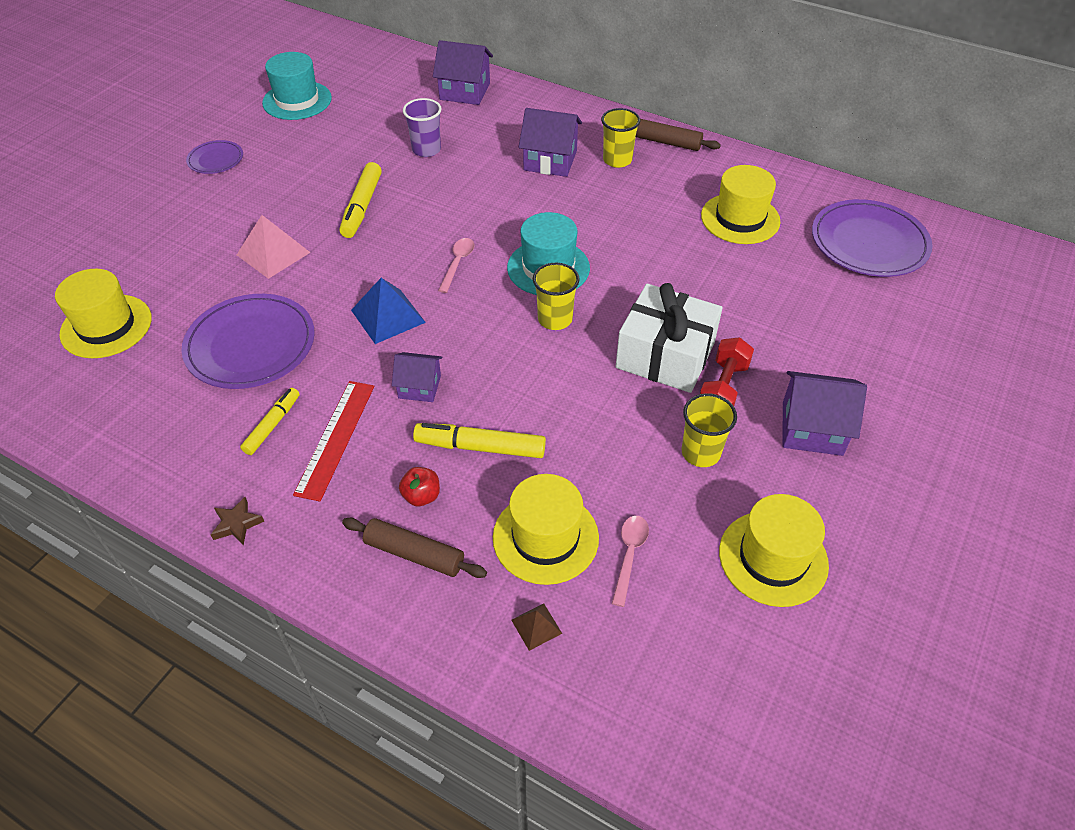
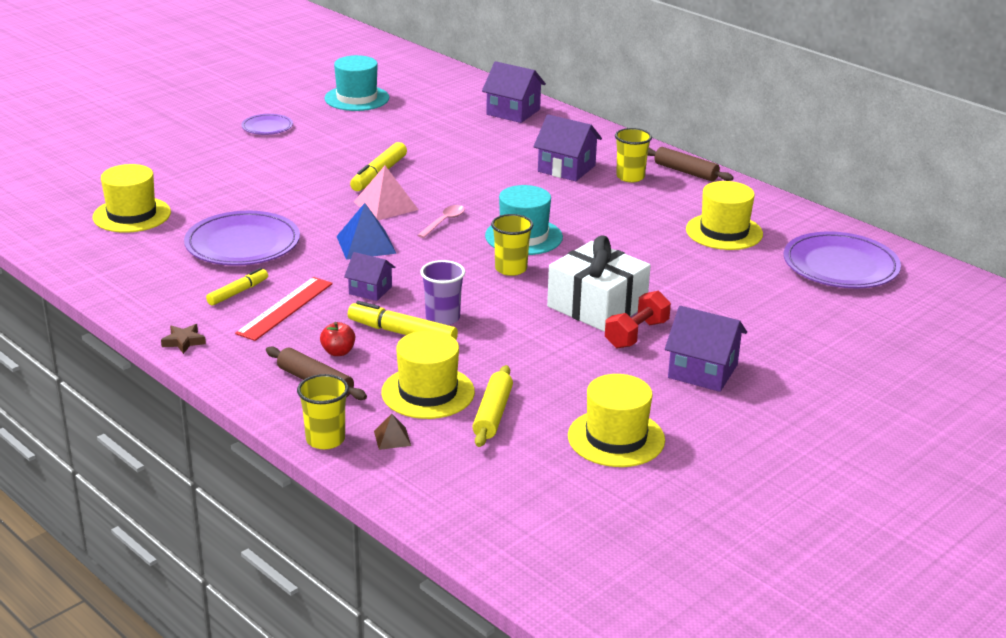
camera: 15 degrees right, 20 degrees down
pink pyramid [237,215,311,279] -> pink pyramid moved to [354,166,418,220]
purple cup [403,98,441,157] -> purple cup moved to [420,260,465,325]
pink spoon [612,516,649,607] -> yellow rolling pin [472,365,513,447]
yellow cup [682,393,737,467] -> yellow cup moved to [297,374,349,450]

